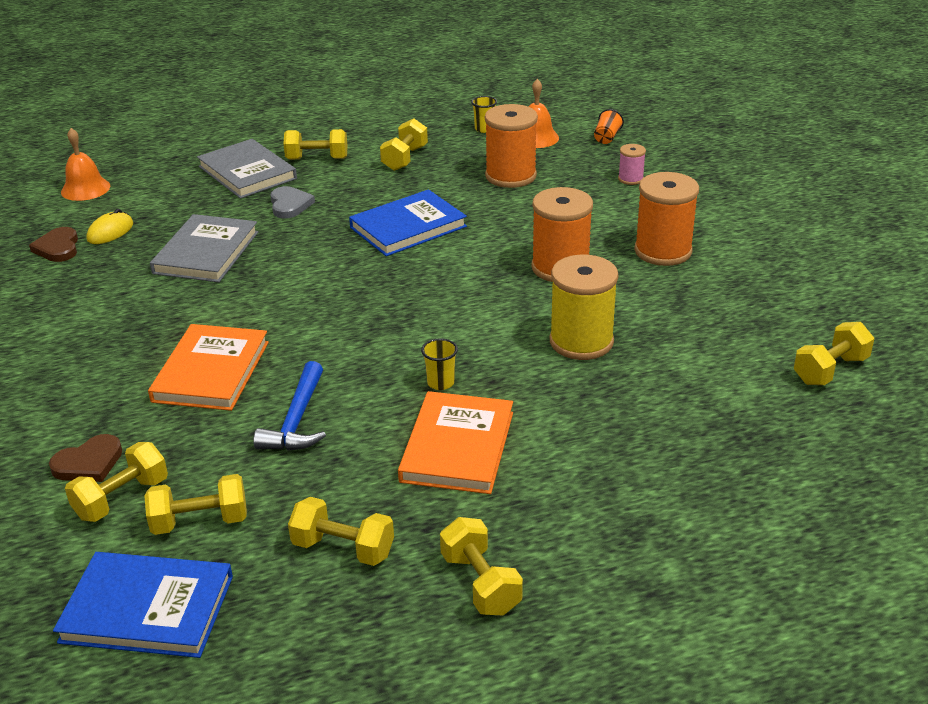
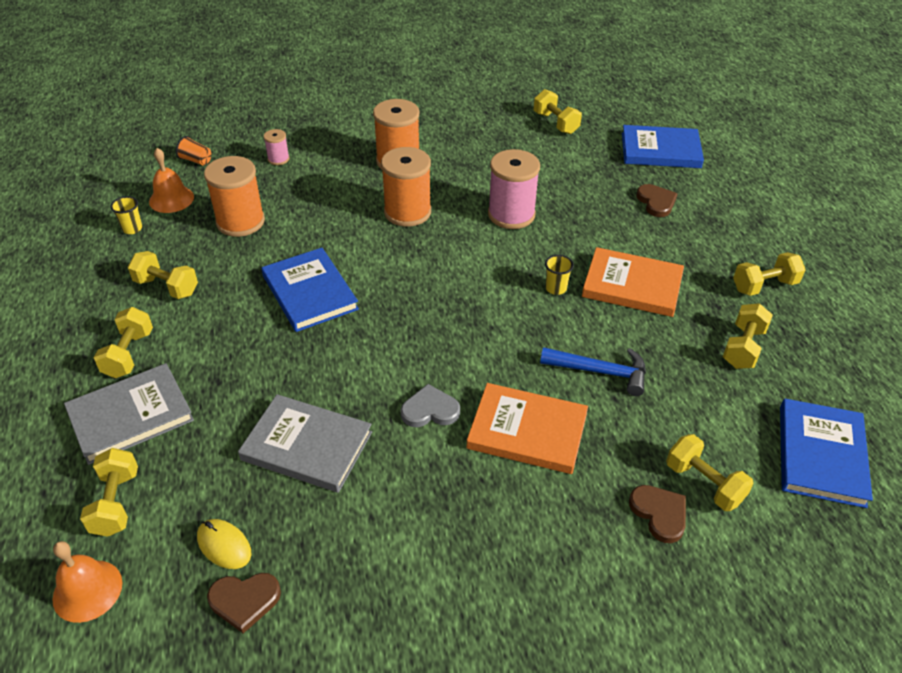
camera: 85 degrees left, 10 degrees up
yellow dumbbell [144,474,247,535] -> yellow dumbbell moved to [80,448,138,537]
grey heart [270,186,315,218] -> grey heart moved to [401,384,460,427]
yellow spool [550,255,618,360] -> pink spool [488,149,540,229]
none -> blue book [622,125,704,168]
none -> brown heart [636,184,677,217]

